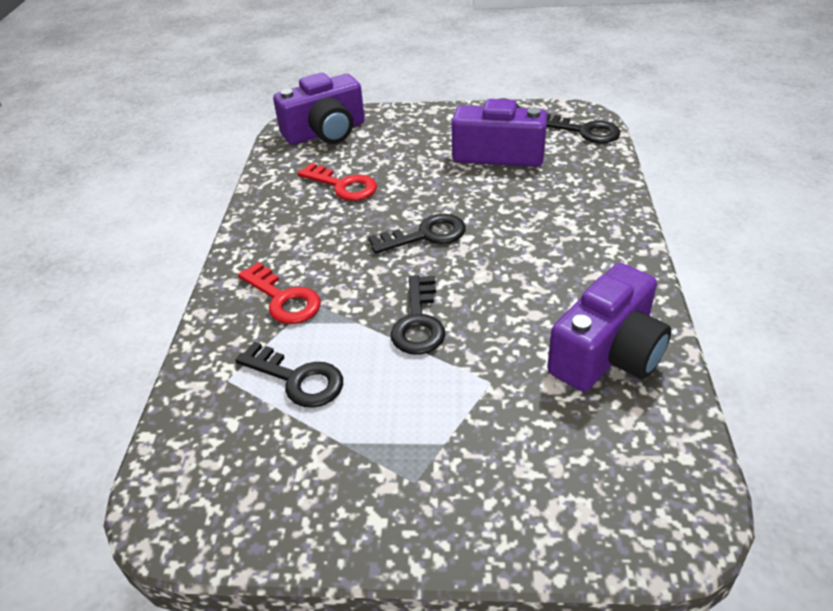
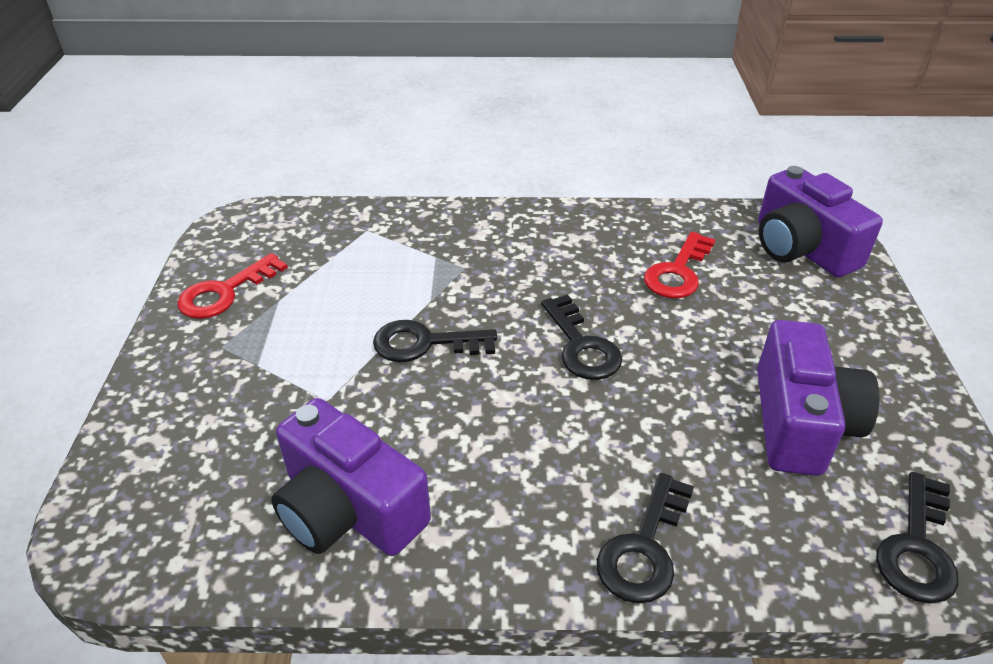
camera: 85 degrees right, 0 degrees up
black key [235,342,343,408] -> black key moved to [597,473,694,603]
red key [238,262,321,324] -> red key moved to [177,253,288,319]

